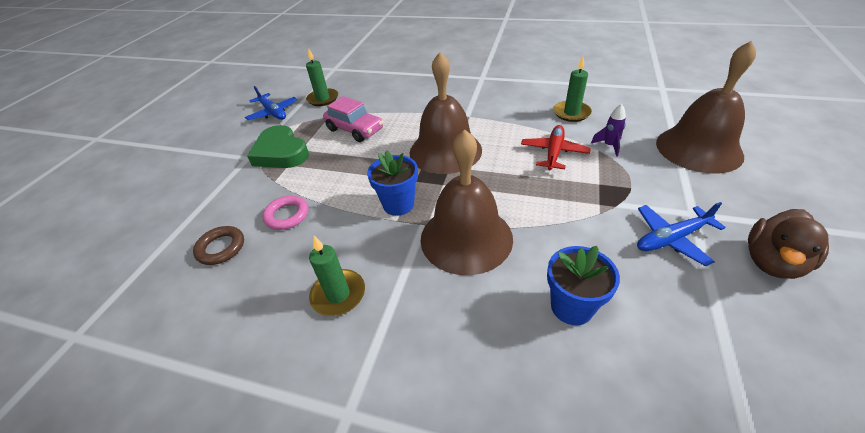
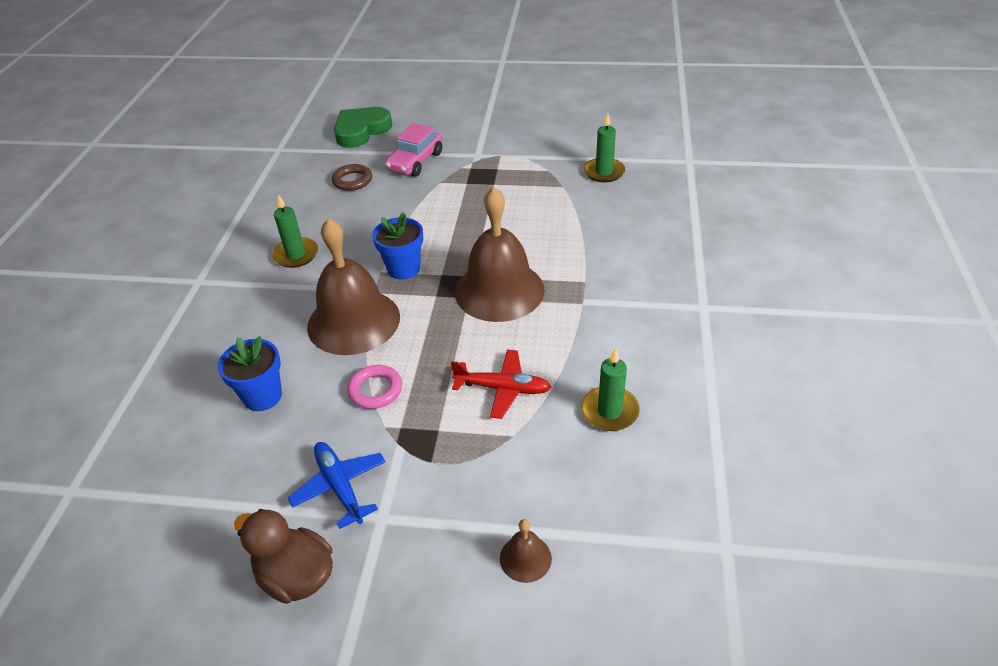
camera: 80 degrees right, 0 degrees up
blue plane [245,86,298,120] -> none
green heart [247,125,309,168] -> green heart moved to [334,107,392,148]
pink ring [262,195,309,230] -> pink ring moved to [347,365,402,409]
pink car [323,96,383,142] -> pink car moved to [385,123,442,177]
purple rocket [591,104,626,157] -> none
brown bell [656,41,756,174] -> brown bell [500,519,552,583], size x0.42

